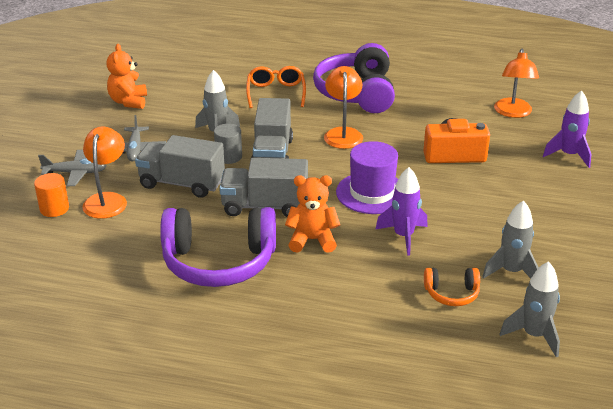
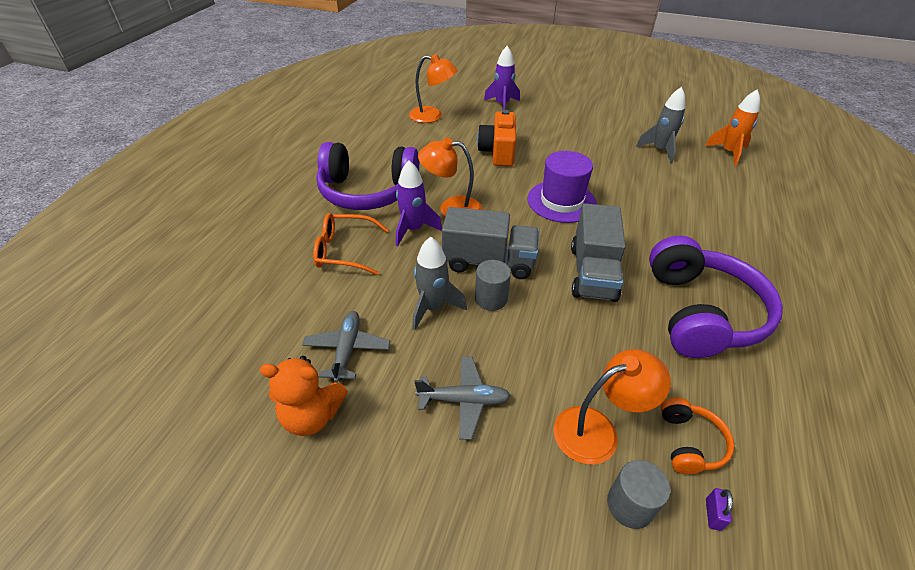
camera: 85 degrees left, 10 degrees up
orange cylinder [34,173,69,217] -> grey cylinder [607,460,670,529]
grey plane [38,150,106,186] -> grey plane moved to [302,311,390,383]
orange lamp [82,126,127,219] -> orange lamp turned 150 degrees clockwise [554,349,671,465]
grey truck [135,135,225,198] -> none
orange teddy bear [285,175,340,253] -> none
purple rocket [375,167,428,256] -> purple rocket moved to [396,160,442,246]
orange headphones [424,268,480,306] -> orange headphones moved to [660,398,734,474]
grey rocket [499,261,560,357] -> orange rocket [705,89,760,166]
none -> purple padlock [706,488,733,531]

